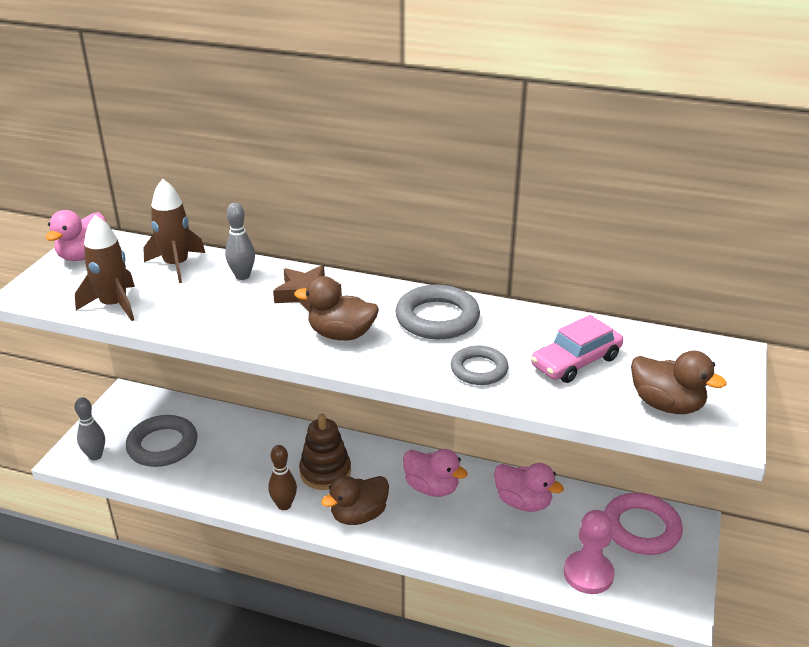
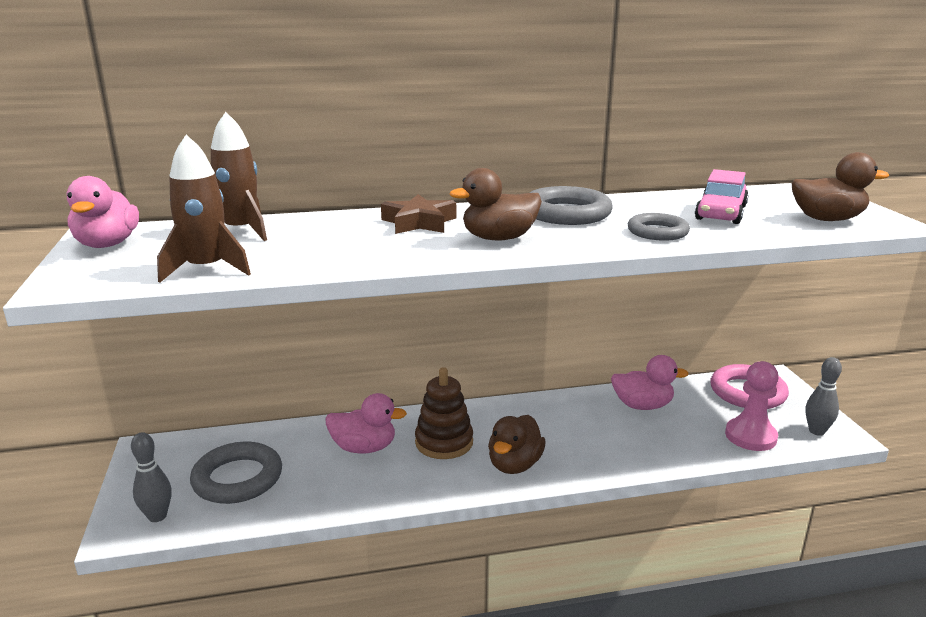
camera: 30 degrees left, 10 degrees down
grey bowling pin [225,203,255,280] -> grey bowling pin moved to [805,357,842,436]
brown bowling pin [268,445,297,510] -> none
pink duck [403,449,468,497] -> pink duck moved to [326,393,407,454]

